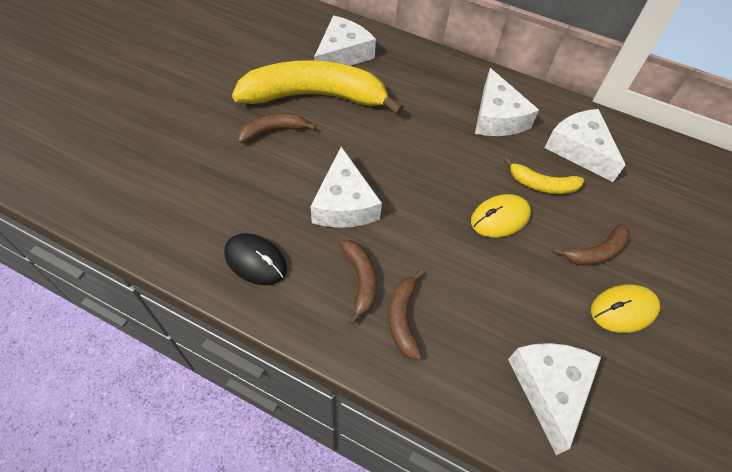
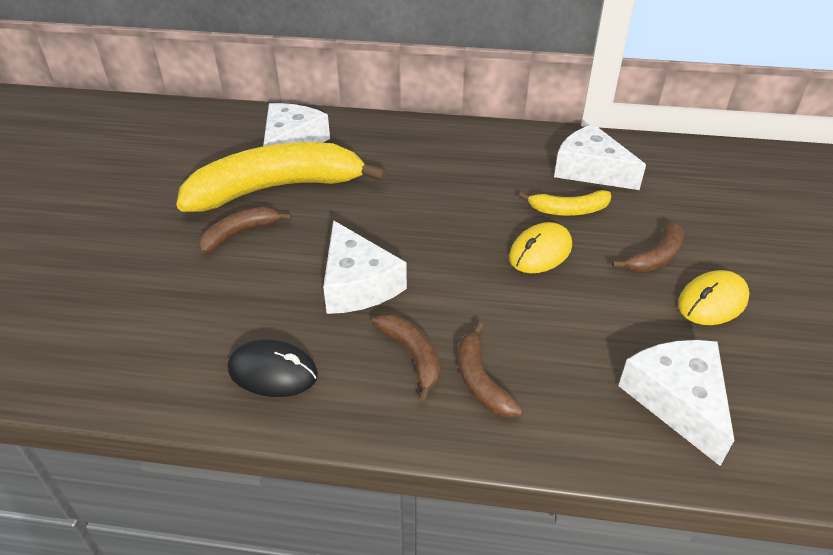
camera: 15 degrees left, 15 degrees down
white cheese [475,68,539,136] -> none

